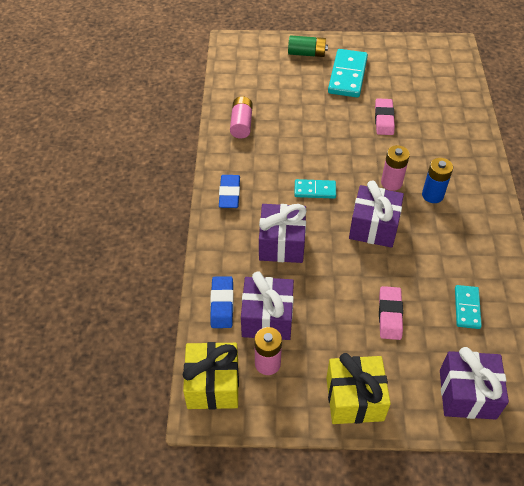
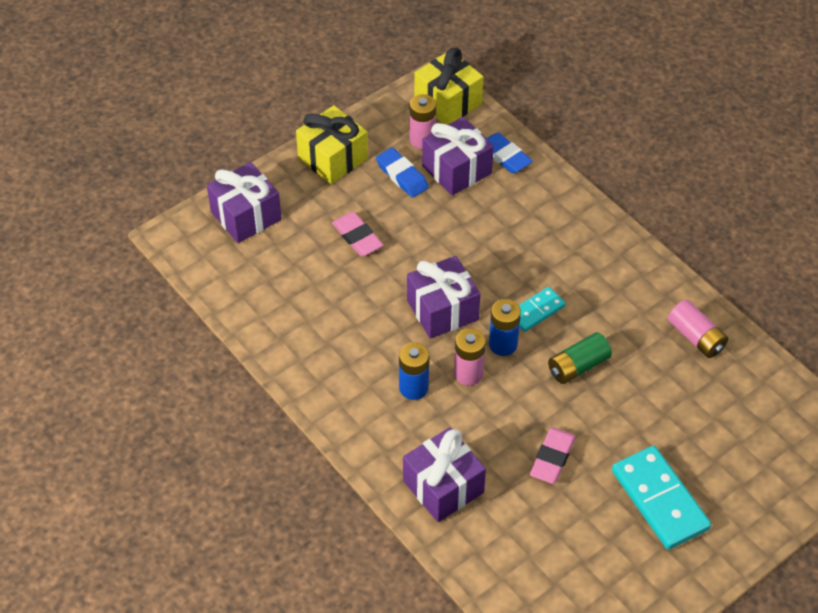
camera: 140 degrees right, 0 degrees up
blue eraser [219,175,240,208] -> blue eraser moved to [376,148,429,198]
purple gift [259,204,307,263] -> purple gift moved to [403,428,486,522]
green battery [288,35,328,57] -> green battery moved to [548,332,612,384]
pink eraser [375,98,395,135] -> pink eraser turned 60 degrees clockwise [530,427,576,484]
turquoise domino [455,285,482,329] -> none
none -> blue battery [489,299,521,356]

